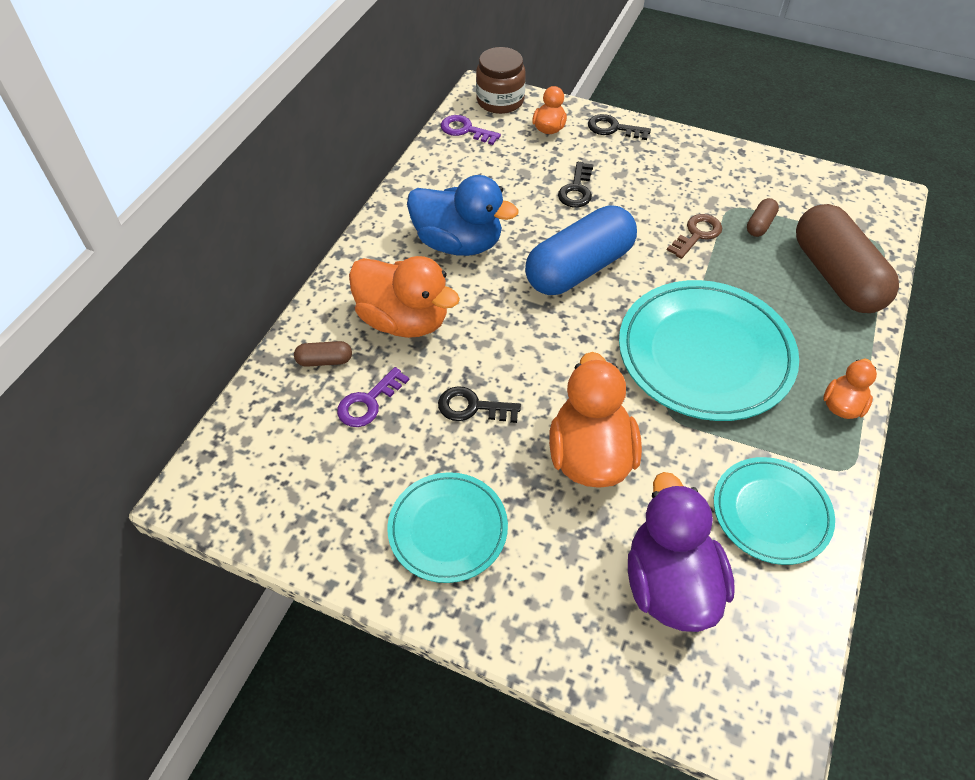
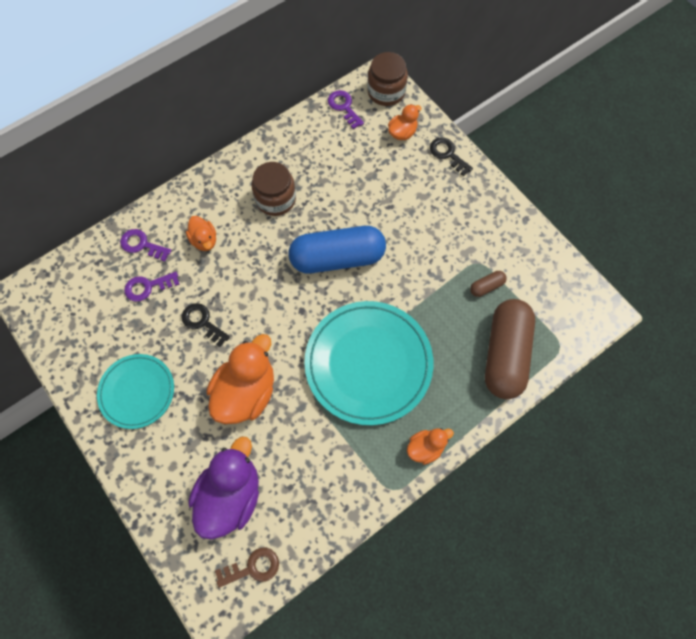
camera: 30 degrees right, 15 degrees up
brown capsule [294,341,352,367] -> purple key [120,229,172,262]
orange duck [349,256,460,338] -> orange duck [186,216,216,251], size x0.52
blue duck [407,175,518,256] -> brown jar [251,162,296,216]
black key [558,162,594,207] -> none
brown key [667,214,722,259] -> brown key moved to [215,547,279,588]
turquoise plate [714,457,835,565] -> none

